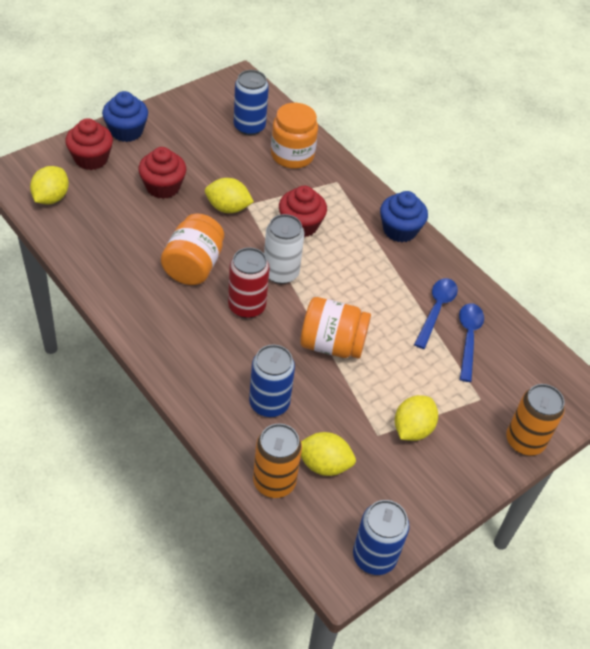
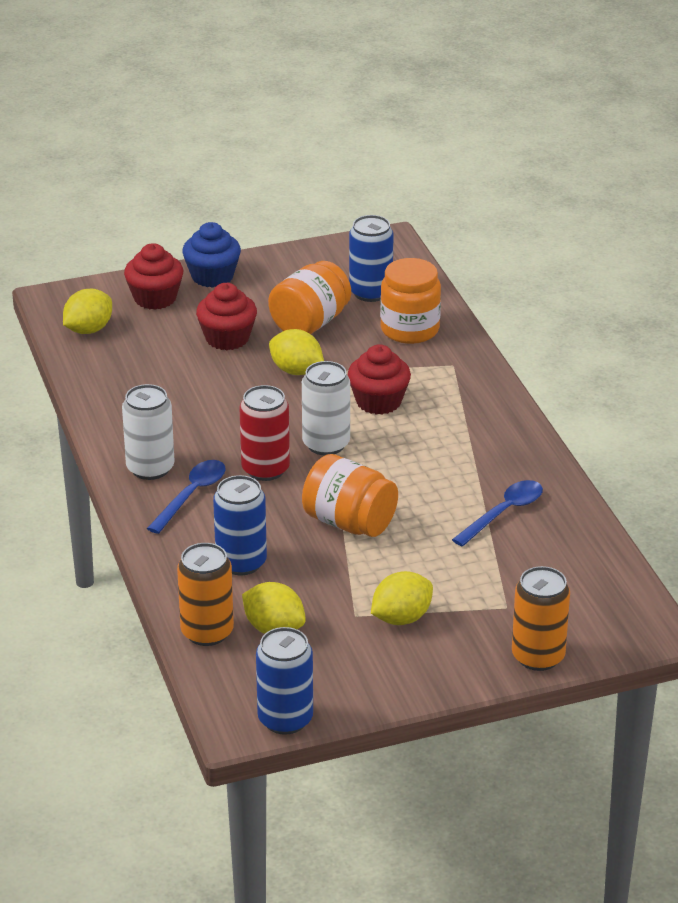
camera: 25 degrees right, 15 degrees down
orange jar [161,213,224,285] -> orange jar moved to [268,261,351,334]
blue cupcake [380,191,428,243] -> none
blue spoon [459,303,484,382] -> blue spoon moved to [147,460,226,534]
none -> white can [122,384,175,480]

